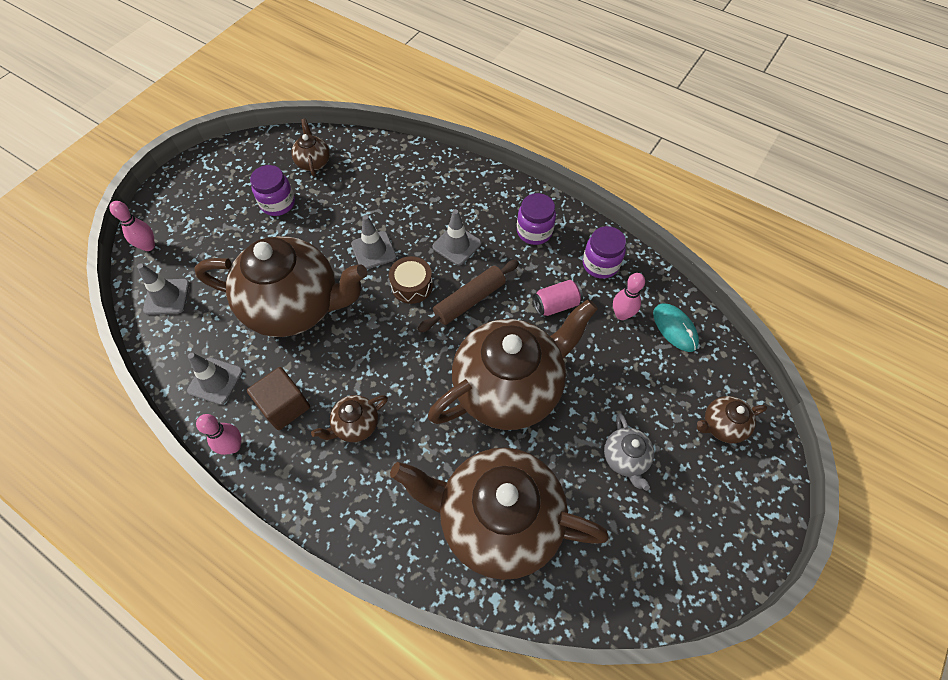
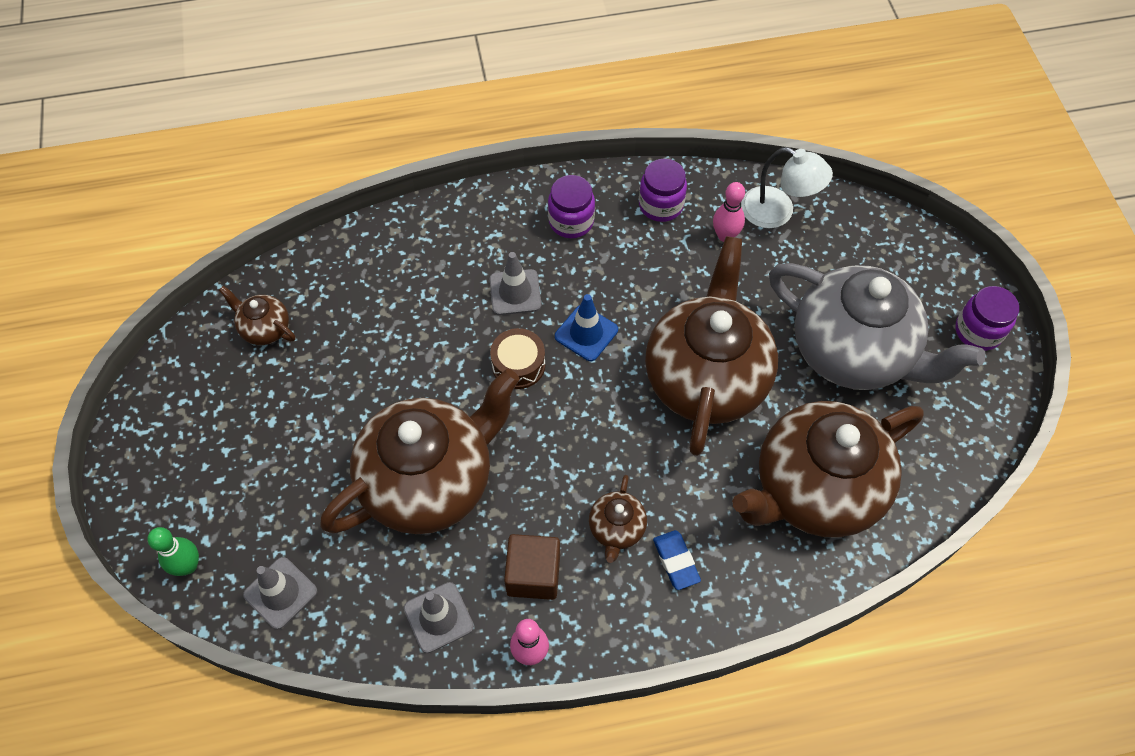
camera: 45 degrees left, 0 degrees up
pink bowling pin [109,201,155,251] -> green bowling pin [147,527,199,576]
purple jar [250,165,295,216] -> purple jar moved to [955,286,1019,351]
grey traffic cone [351,215,396,269] -> none
brown rolling pin [418,260,519,333] -> blue traffic cone [555,294,618,361]
pink can [533,280,583,316] -> none
grey teapot [604,413,654,491] -> grey teapot [769,263,986,390], size x2.37
turquoise mouse [653,303,699,352] -> white lamp [741,147,833,228]
brown teapot [697,396,767,443] -> none
none -> blue eraser [653,530,701,590]

